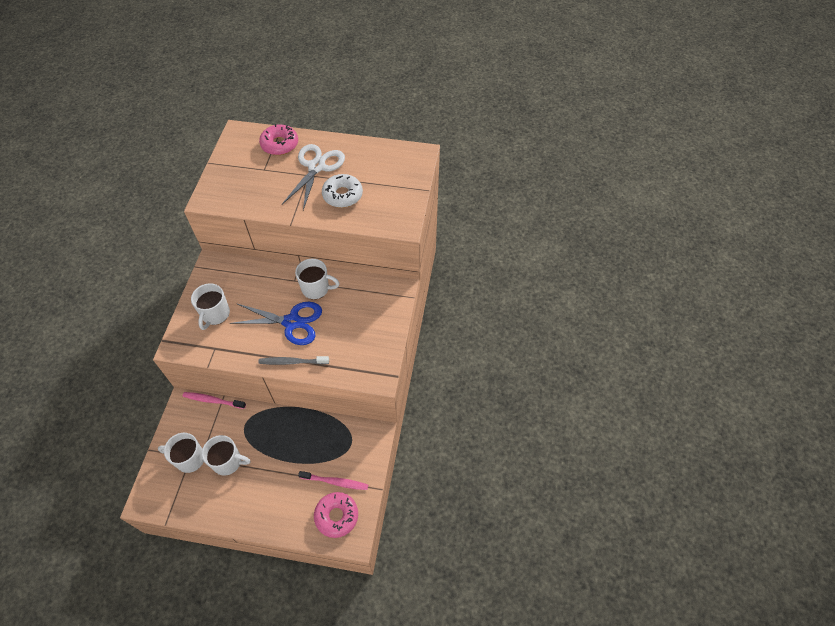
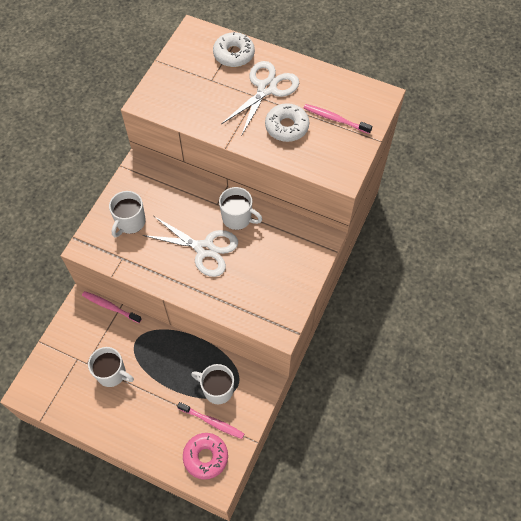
camera: 15 degrees right, 5 degrees up
white mug [158,433,204,473] -> white mug moved to [191,364,234,404]
blue scissors [230,302,322,345] -> white scissors [142,216,238,277]
grey toothbrush [258,356,329,365] -> none
pink donut [259,124,298,155] -> white donut [213,32,255,67]
none -> pink toothbrush [304,104,372,134]

